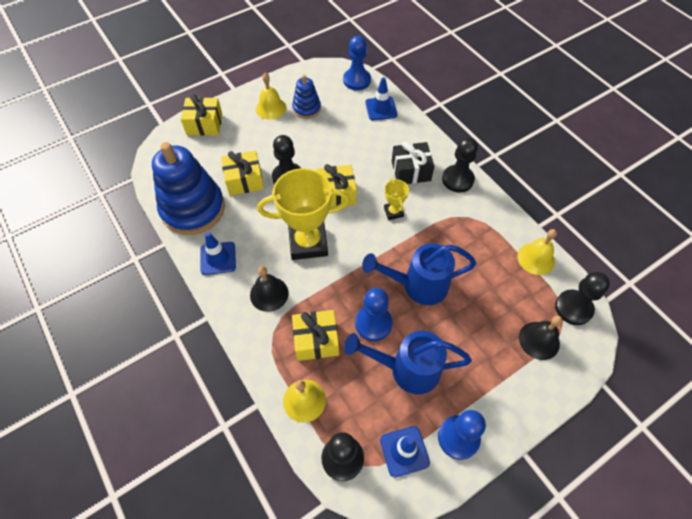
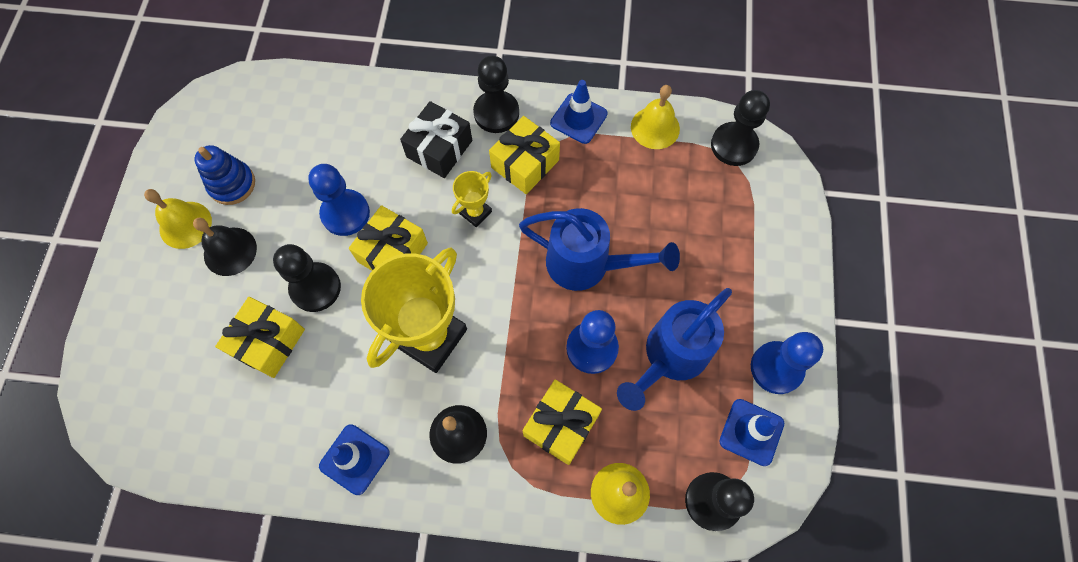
camera: 50 degrees left, 10 degrees up
blue stacking toy [152,142,225,235] -> none
yellow gift [181,94,222,135] -> yellow gift moved to [489,116,560,194]
blue pawn [343,36,371,90] -> blue pawn moved to [308,164,370,236]
blue watering can [362,244,476,305] -> blue watering can turned 105 degrees counterclockwise [519,208,680,291]
blue traffic cone [365,77,397,120] -> blue traffic cone moved to [550,80,608,144]
yellow trophy [384,178,409,220] -> yellow trophy turned 75 degrees counterclockwise [452,171,492,227]
black bell [519,316,562,360] -> black bell moved to [193,218,257,276]

